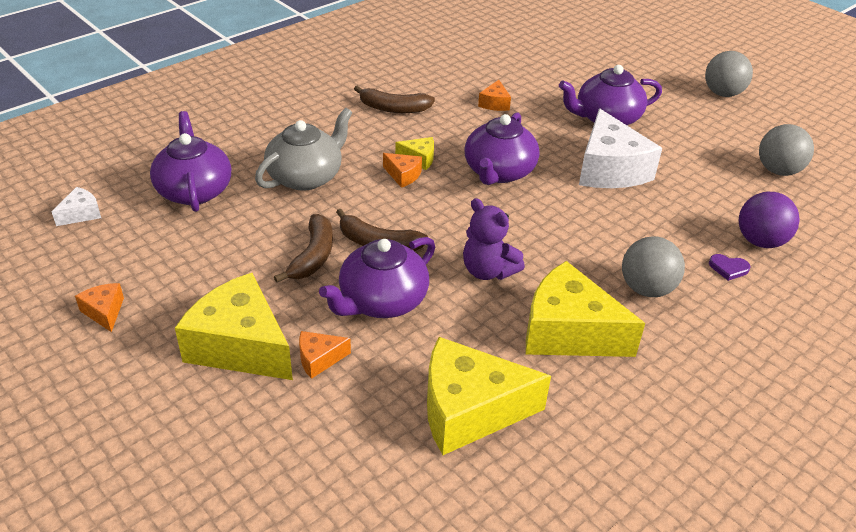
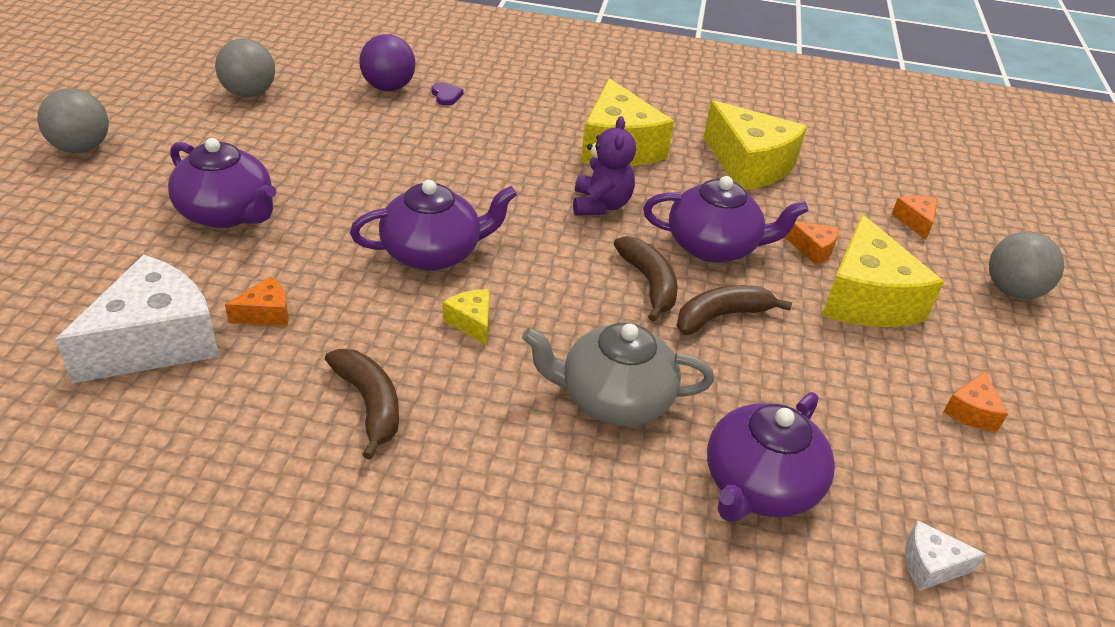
camera: 130 degrees left, 0 degrees up
orange cheese [383,153,422,188] -> orange cheese moved to [891,195,938,240]
white cheese [579,109,662,188] -> white cheese moved to [55,255,219,383]
grey ball [622,236,685,297] -> grey ball moved to [989,232,1064,299]

